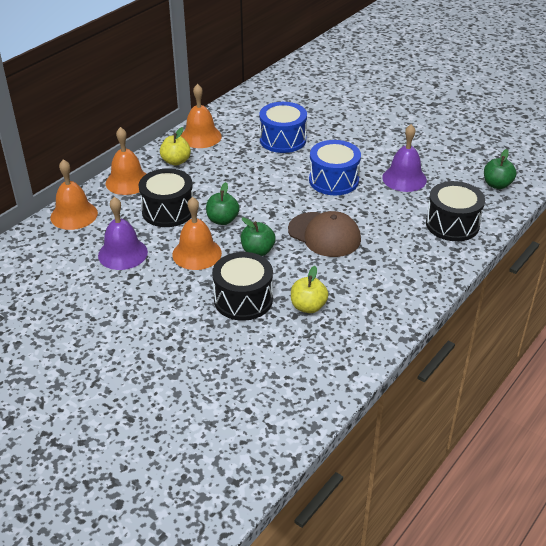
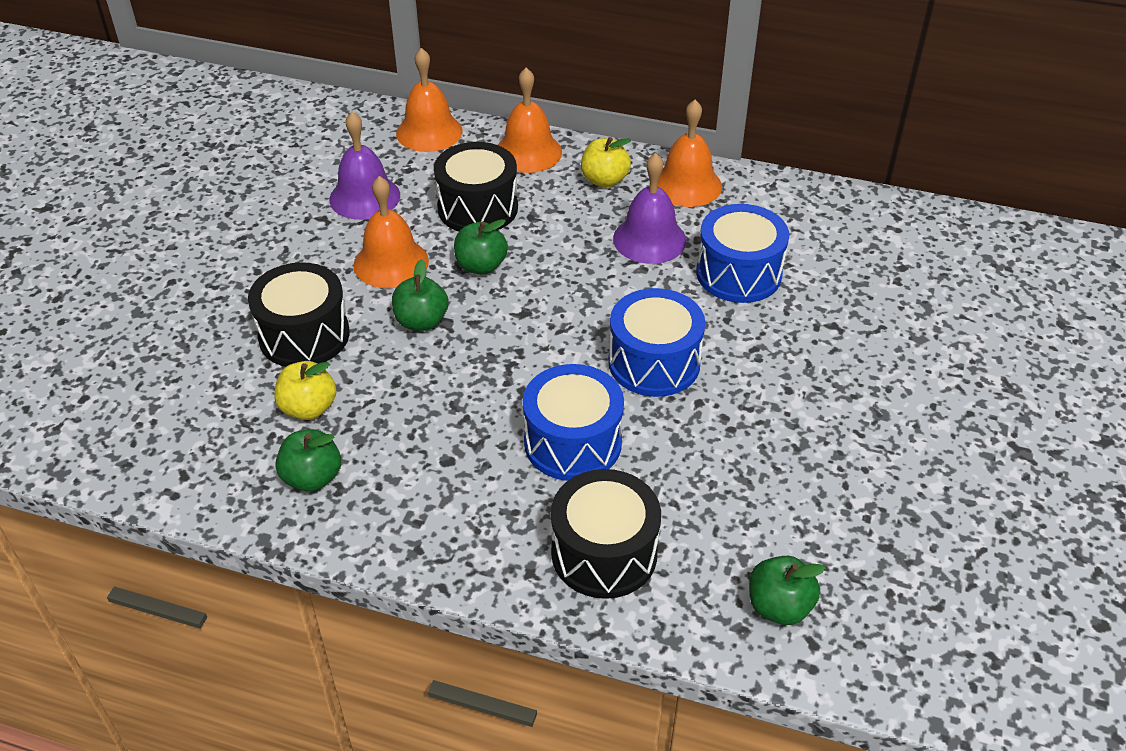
camera: 70 degrees right, 5 degrees up
brown cap [288,211,361,257] -> none
purple bell [382,124,427,192] -> purple bell moved to [613,153,687,264]
none -> green apple [275,429,341,492]
none -> blue drum [523,364,624,481]

